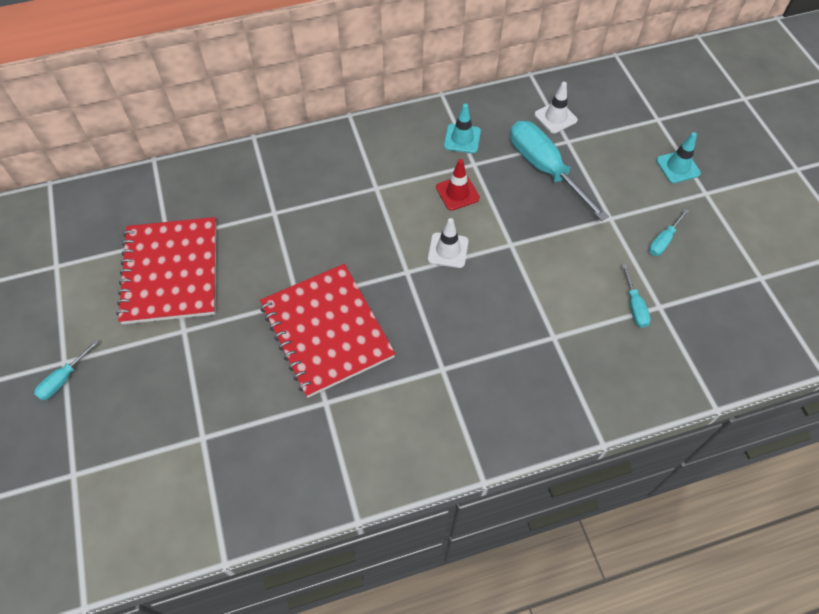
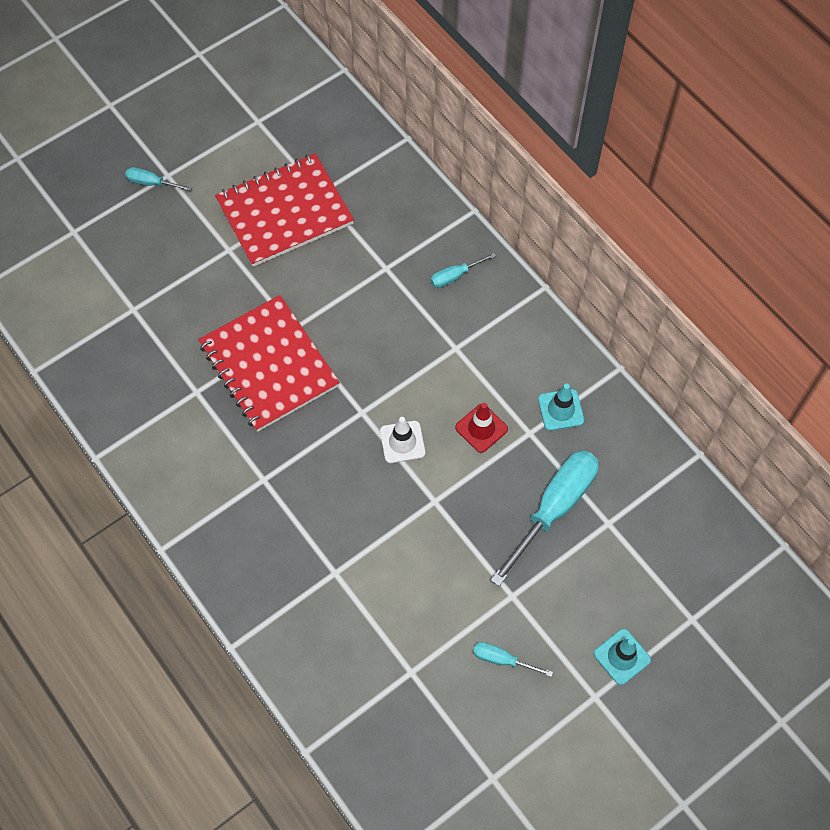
camera: 70 degrees right, 5 degrees up
red notebook [260,264,396,398] -> red notebook turned 75 degrees counterclockwise [198,295,340,432]
white traffic cone [535,82,578,133] -> none
turquoise screwdriver [622,264,651,328] -> turquoise screwdriver moved to [431,253,496,288]

